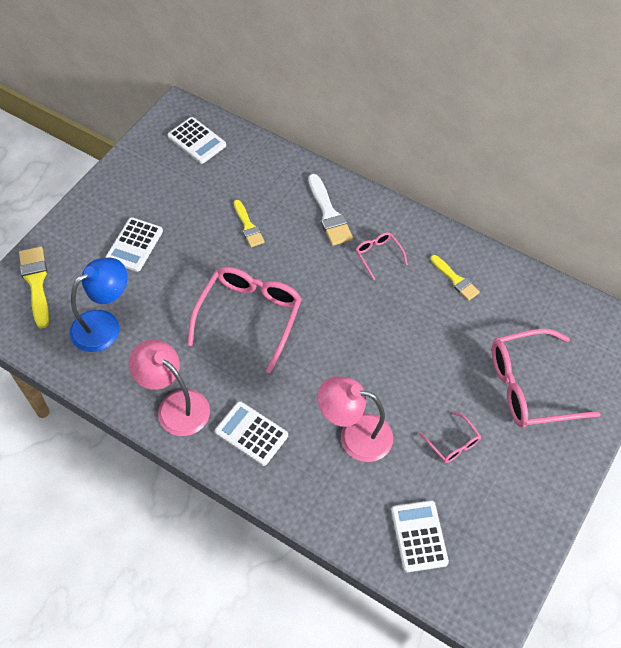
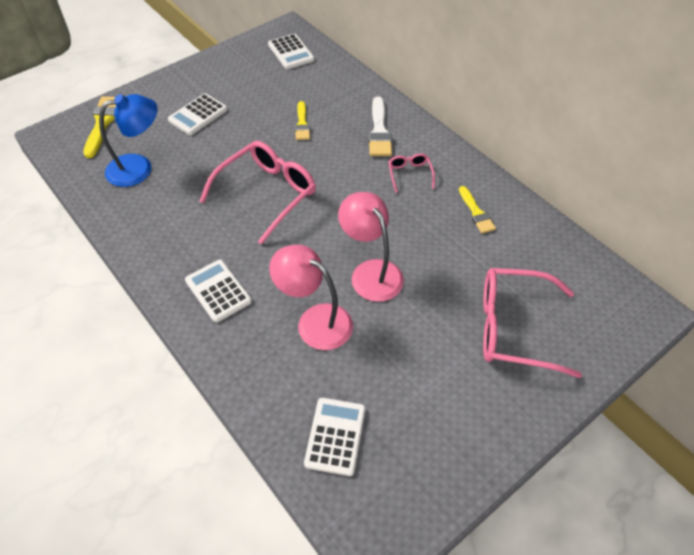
camera: 20 degrees right, 5 degrees down
pink lamp [129,339,210,436] -> pink lamp moved to [338,192,404,302]
pink glasses [419,411,481,463] -> none

